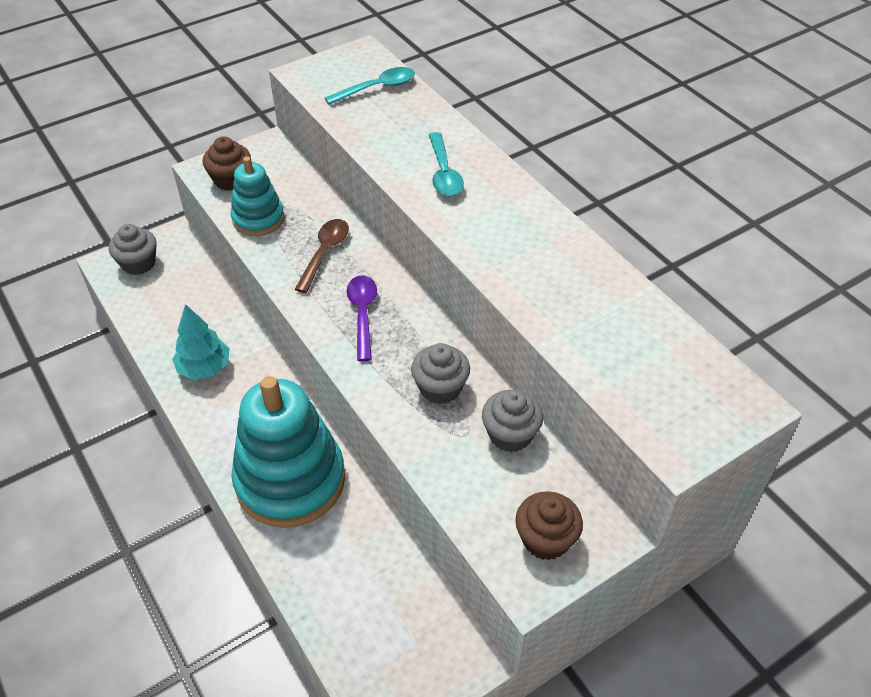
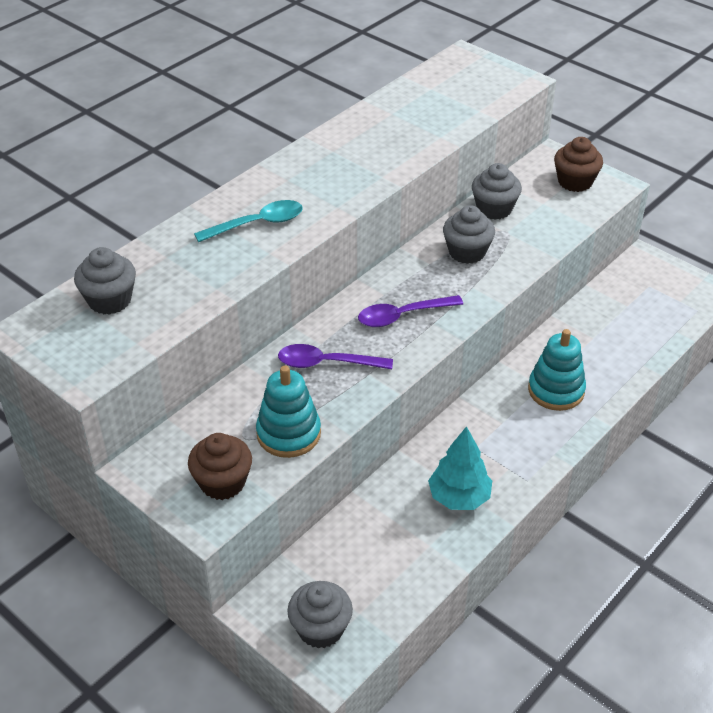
camera: 105 degrees left, 5 degrees down
turquoise stacking toy [231,376,345,528] -> turquoise stacking toy [528,329,586,411], size x0.54
brown spoon [295,219,349,293] -> purple spoon [278,344,393,369]
turquoise spoon [325,67,415,105] -> grey cupcake [74,247,136,315]

